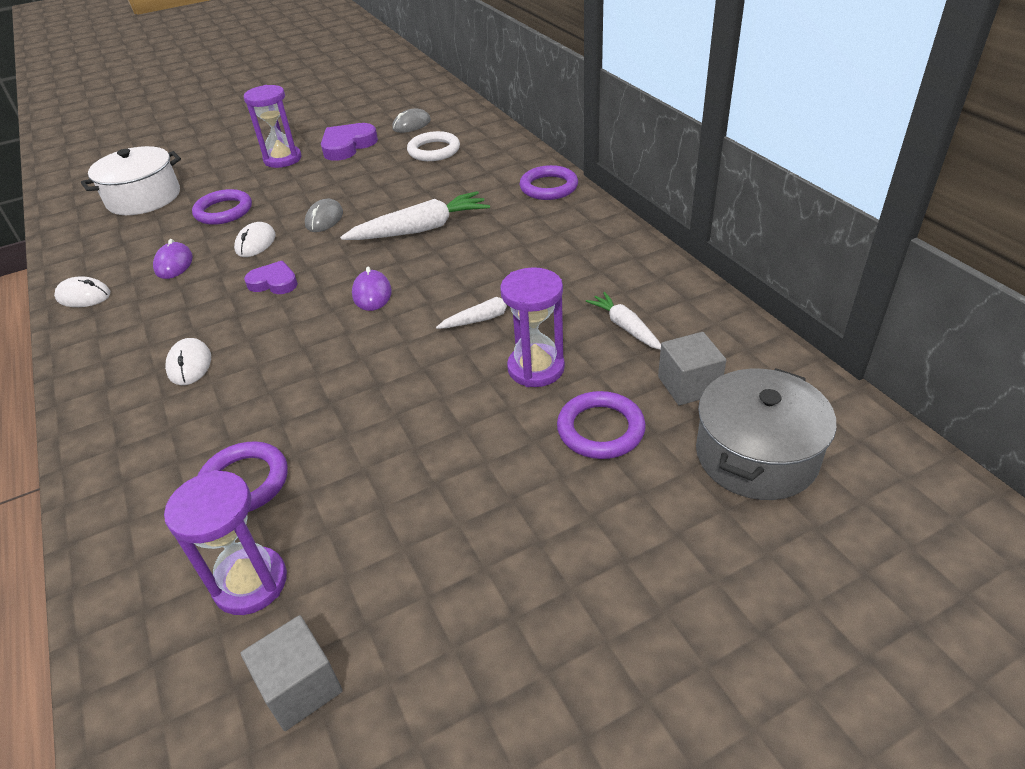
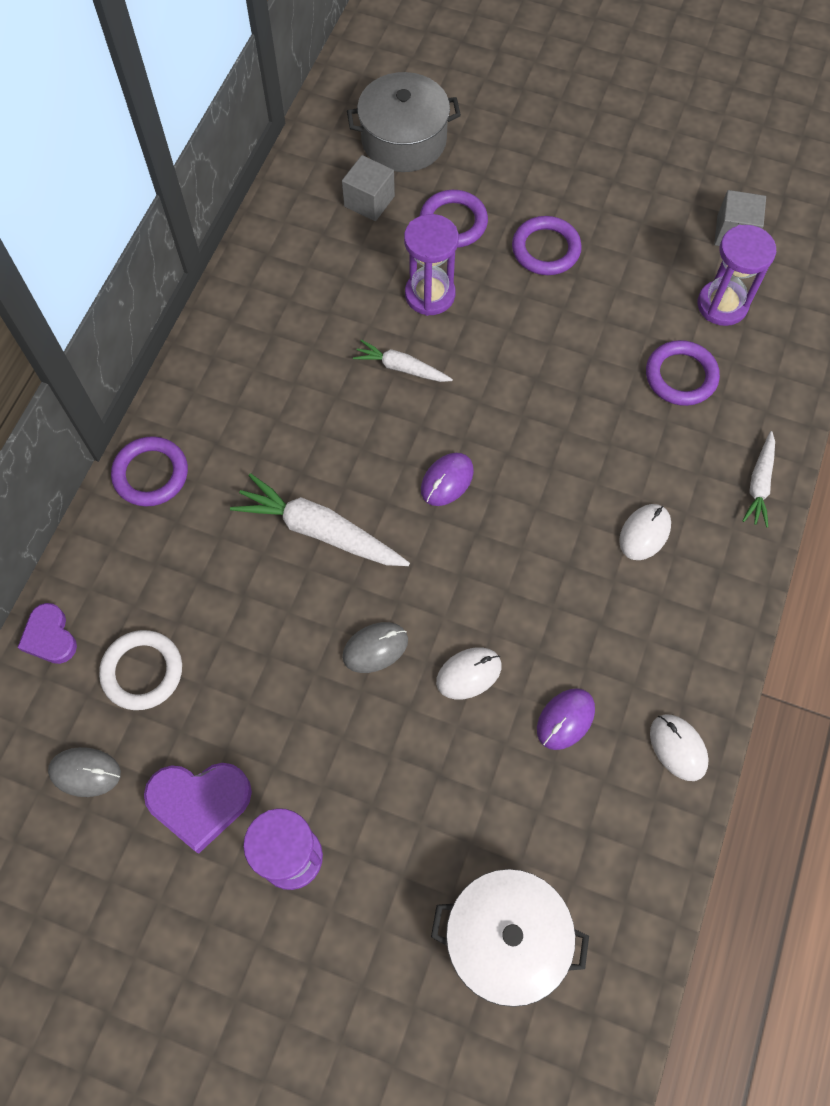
camera: 135 degrees left, 25 degrees up
purple ring [192,189,252,225] -> purple ring moved to [512,216,582,275]
purple heart [244,261,298,294] -> purple heart moved to [17,603,77,664]
white carrot [586,292,661,350] -> white carrot moved to [743,431,775,528]

